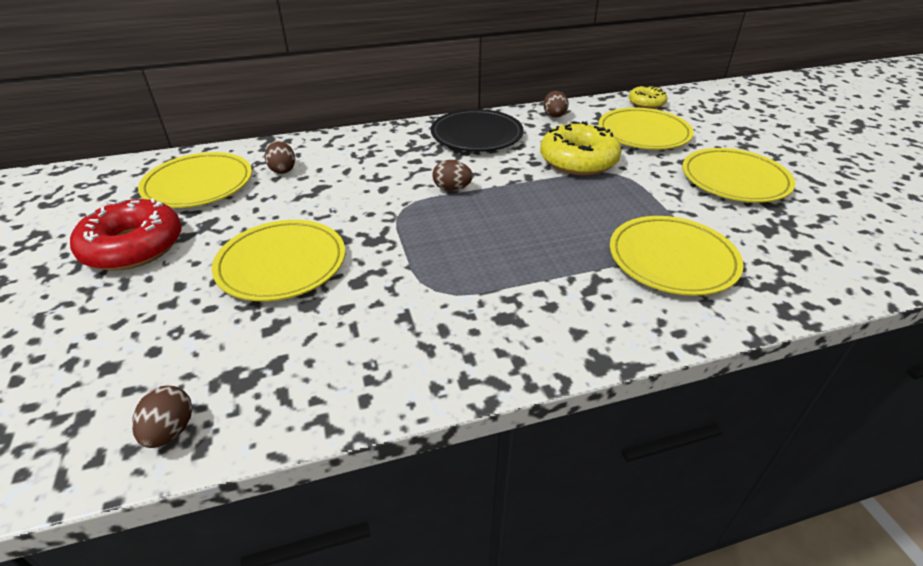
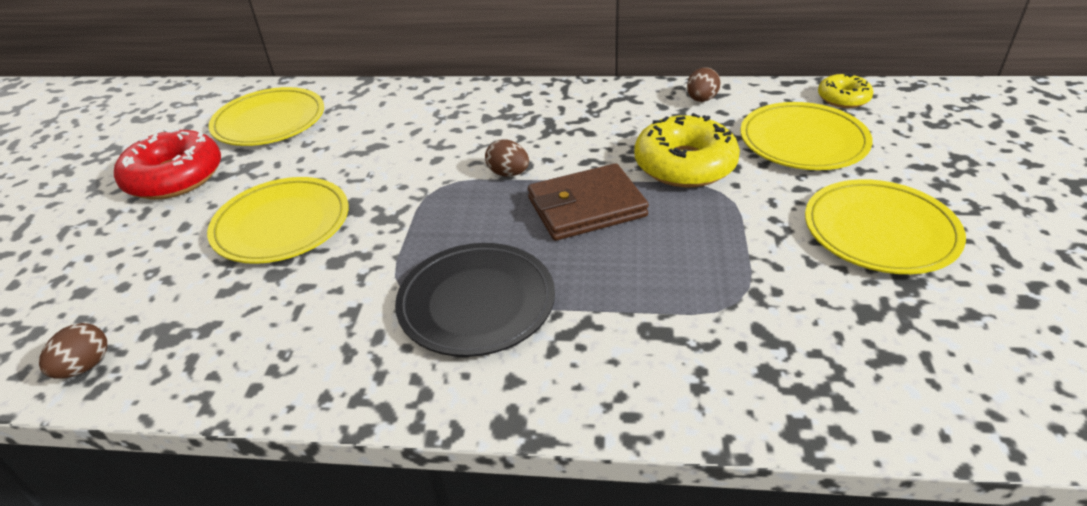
camera: 25 degrees right, 0 degrees up
brown egg [265,141,295,174] -> none
black plate [431,109,524,152] -> black plate moved to [395,243,555,357]
yellow plate [610,216,744,296] -> none
none -> brown wallet [528,163,649,241]

